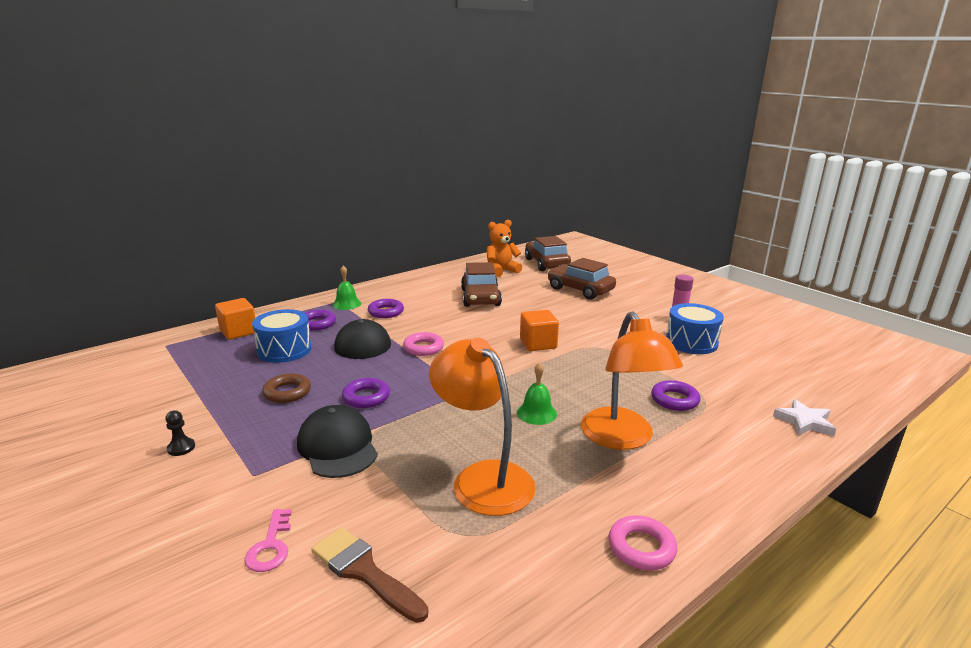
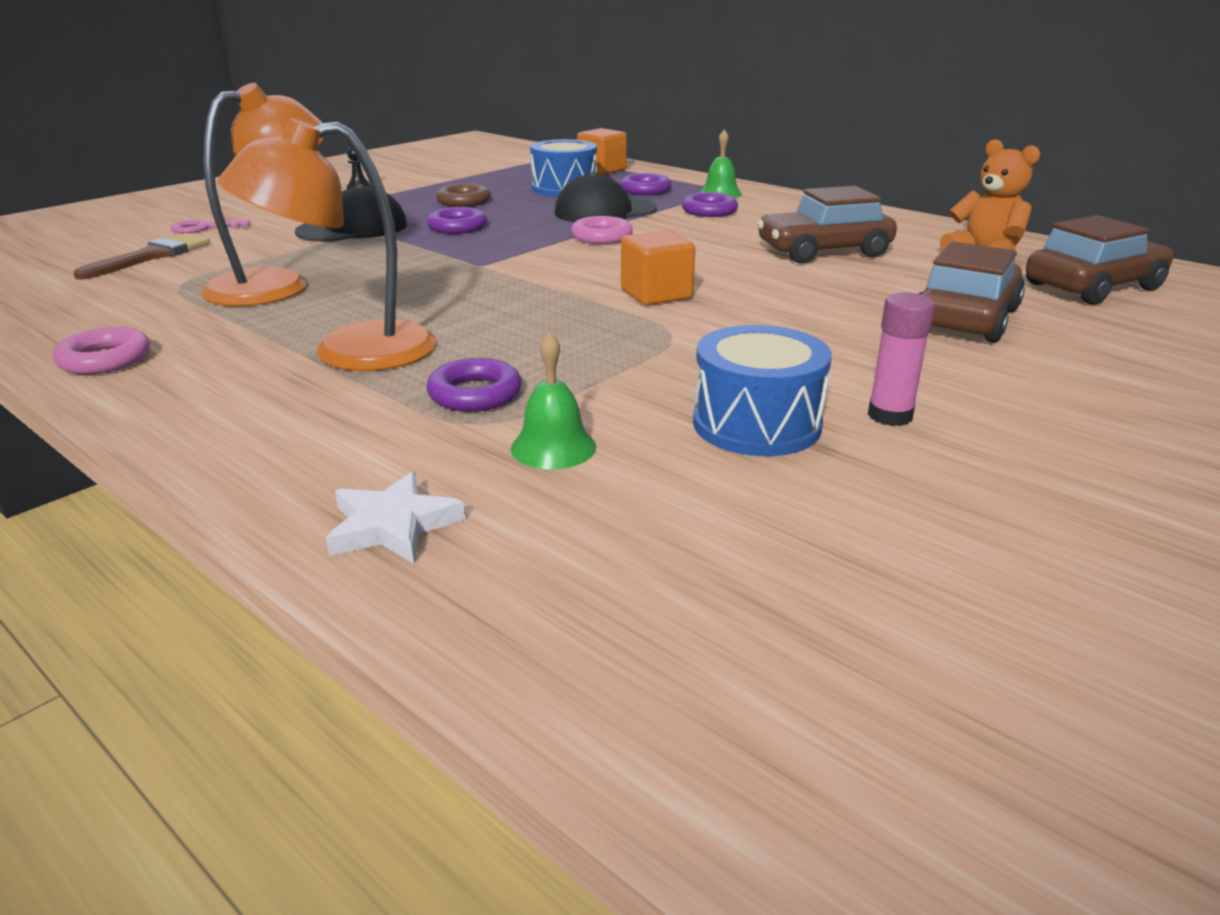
camera: 80 degrees right, 5 degrees up
green bell [517,362,557,425] -> green bell moved to [511,332,596,469]

